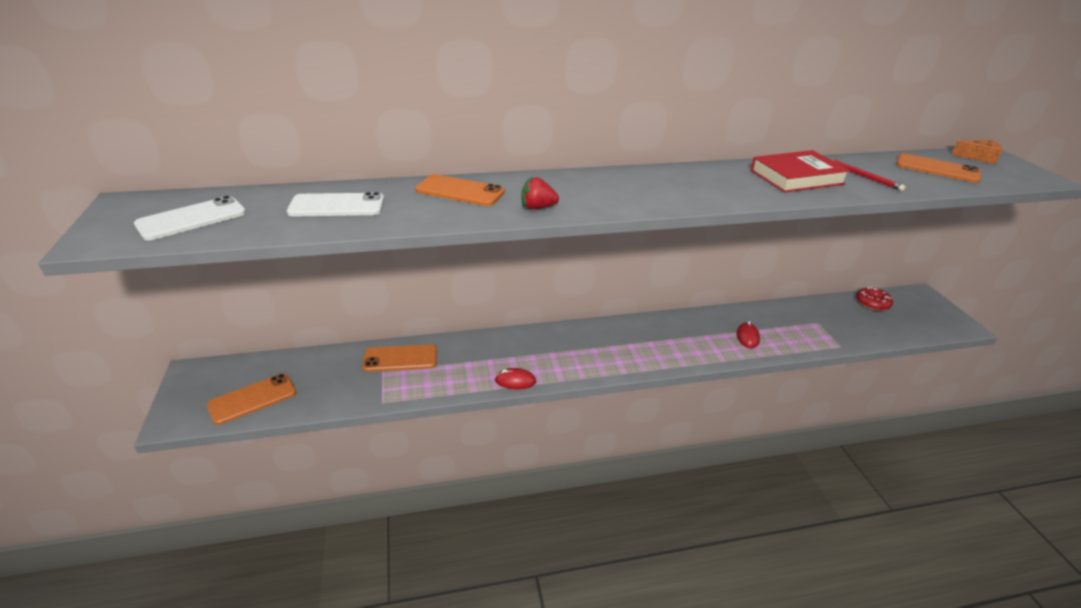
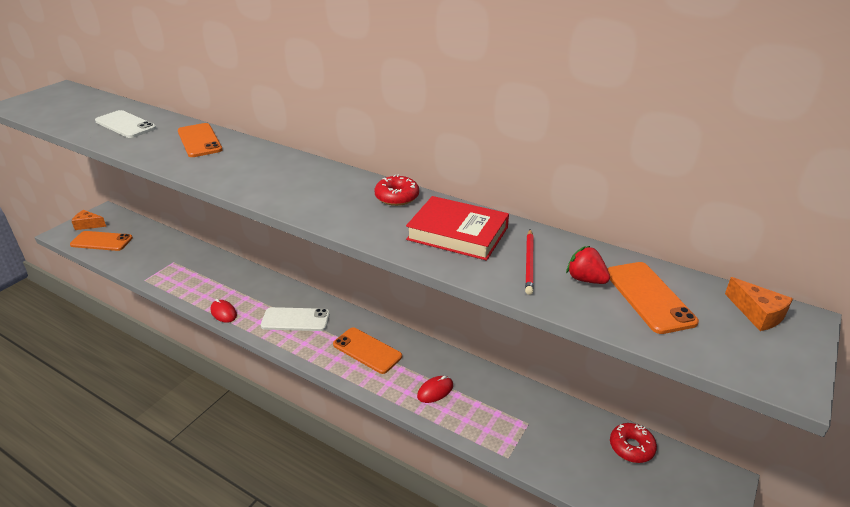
camera: 45 degrees right, 0 degrees up
white phone [134,196,246,241] -> white phone moved to [261,307,330,331]
orange phone [362,344,437,372] -> orange phone moved to [333,327,402,374]
red strawberry [521,176,559,209] -> red strawberry moved to [566,246,610,284]
none -> orange cheese [71,210,106,230]
none -> red donut [375,175,419,206]

